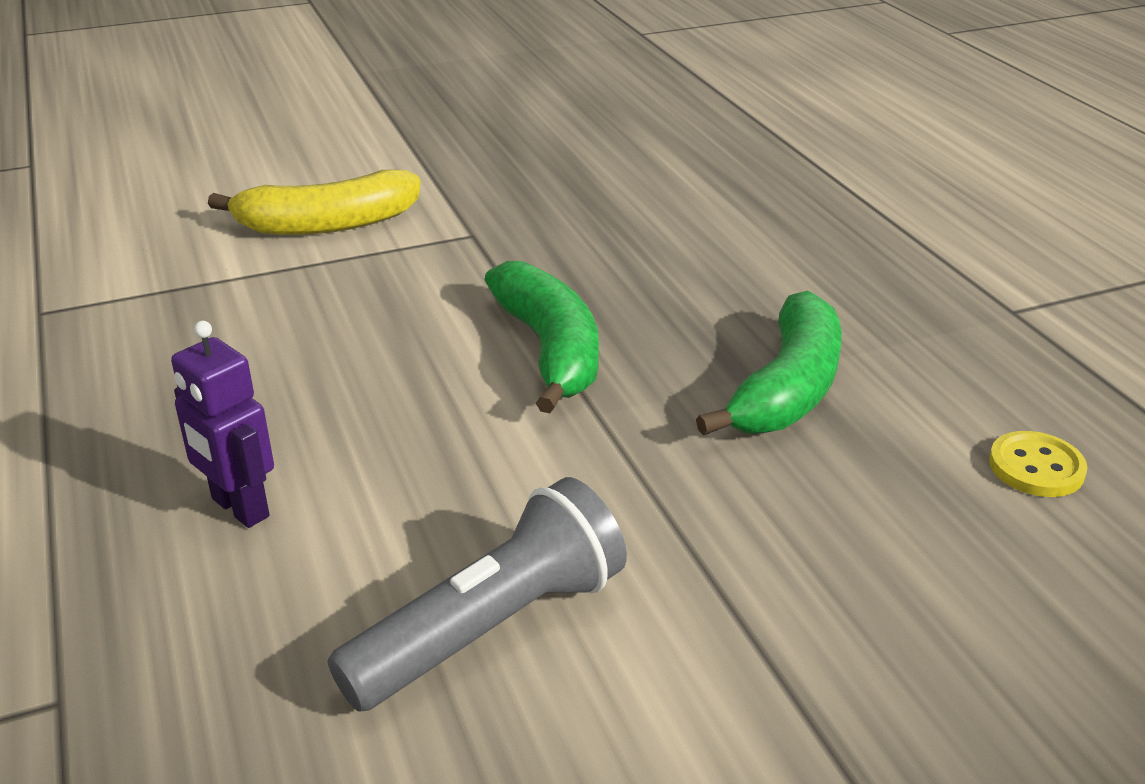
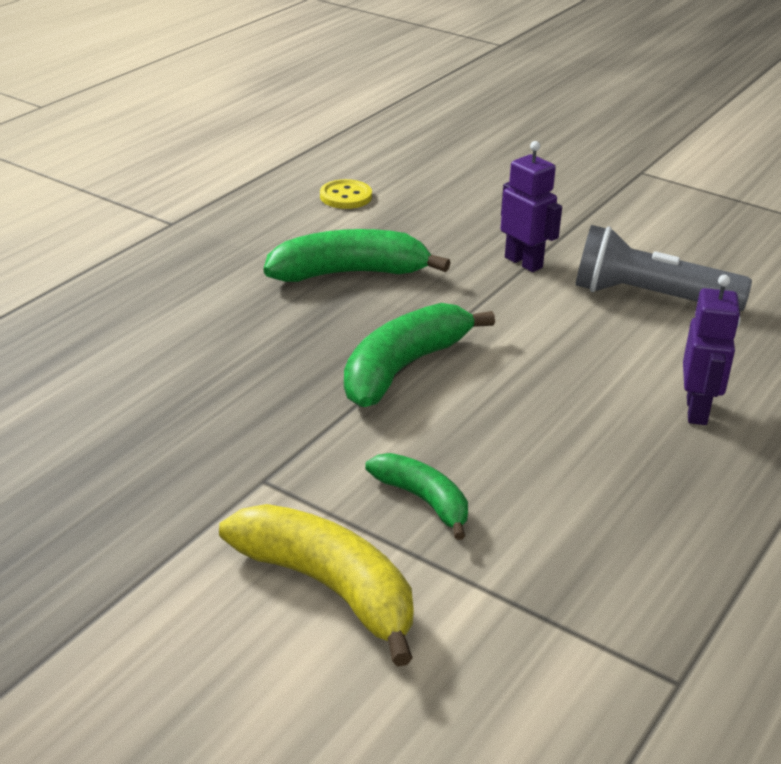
camera: 125 degrees left, 0 degrees up
none -> green banana [365,453,468,540]
none -> purple robot [501,141,562,272]

